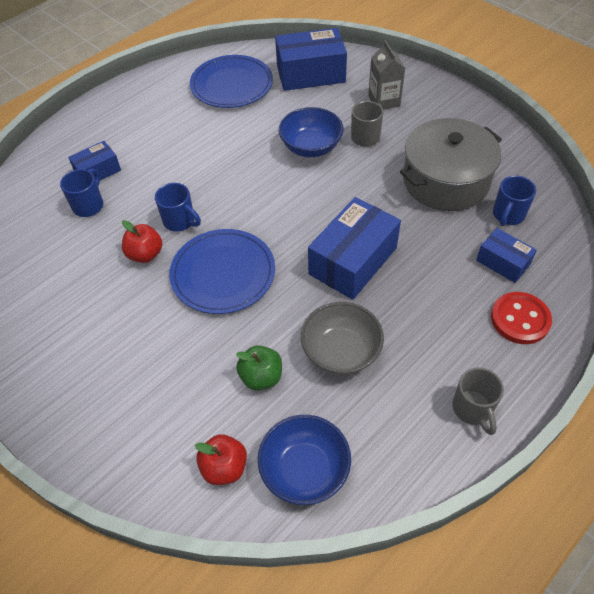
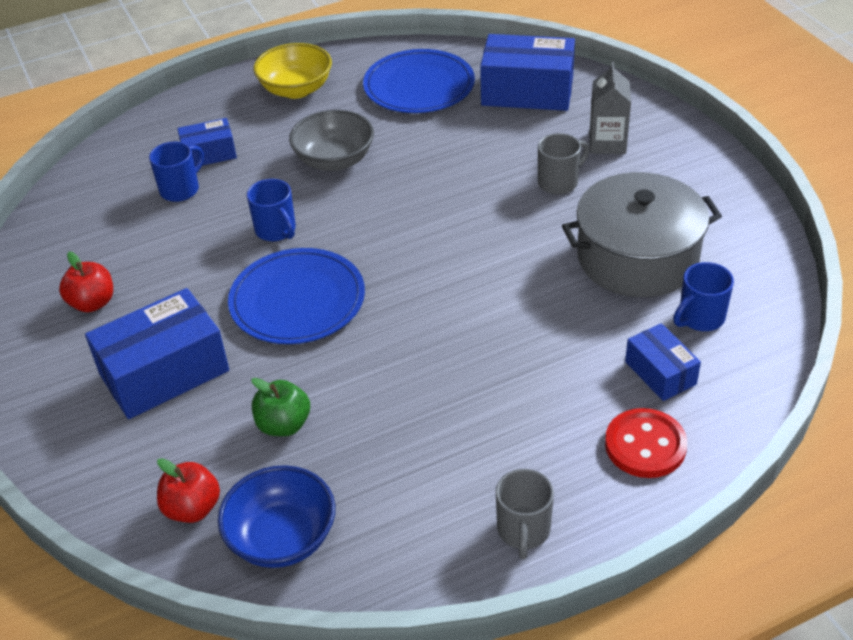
camera: 20 degrees right, 10 degrees down
red apple [122,220,162,263] -> red apple moved to [59,252,113,312]
blue bowl [279,107,344,157] -> none
grey bowl [301,302,384,375] -> grey bowl moved to [289,110,374,171]
blue box [308,197,401,300] -> blue box moved to [85,288,229,419]
none -> yellow bowl [254,43,332,99]

